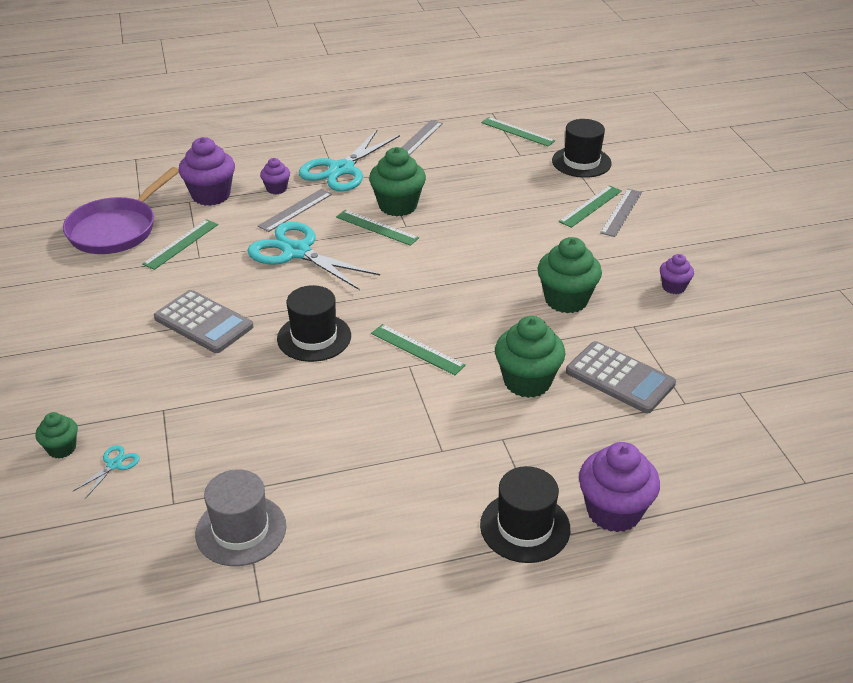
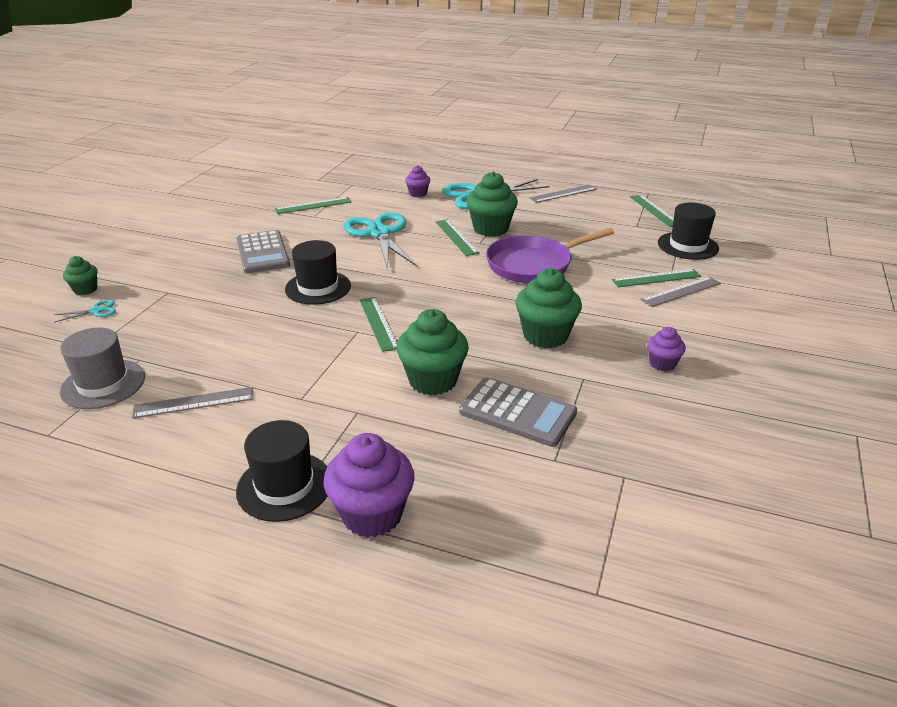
camera: 35 degrees right, 5 degrees down
purple pan [63,167,179,254] -> purple pan moved to [486,228,614,283]
purple cupcake [179,137,235,206] -> none
grey ruler [258,189,332,232] -> grey ruler moved to [132,387,254,419]
grey calculator [566,341,676,413] -> grey calculator turned 45 degrees counterclockwise [459,377,577,447]

